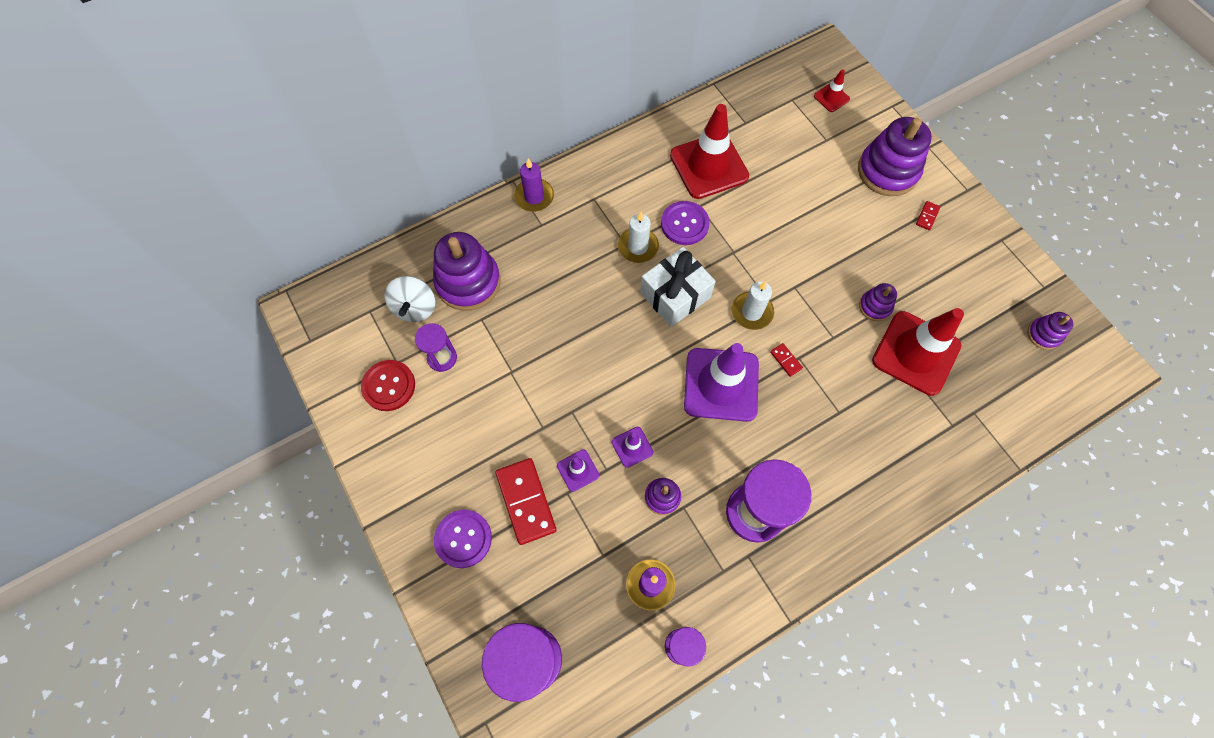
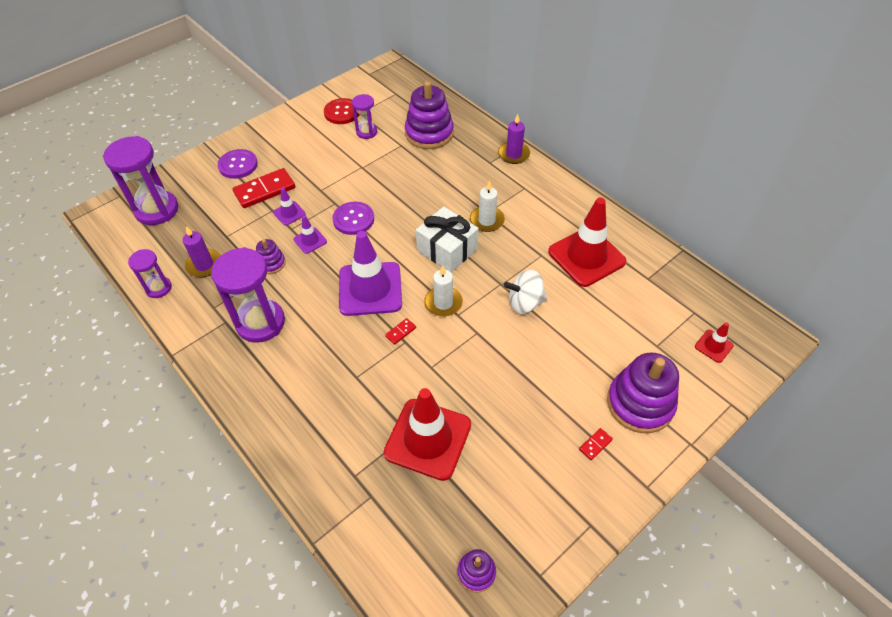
camera: 80 degrees right, 15 degrees down
white spinning top [384,276,435,322] -> white spinning top moved to [504,270,547,314]
purple button [661,201,710,245] -> purple button moved to [333,202,374,235]
purple stacking toy [859,283,897,321] -> none
red domino [916,201,940,230] -> red domino turned 60 degrees counterclockwise [579,428,613,460]

